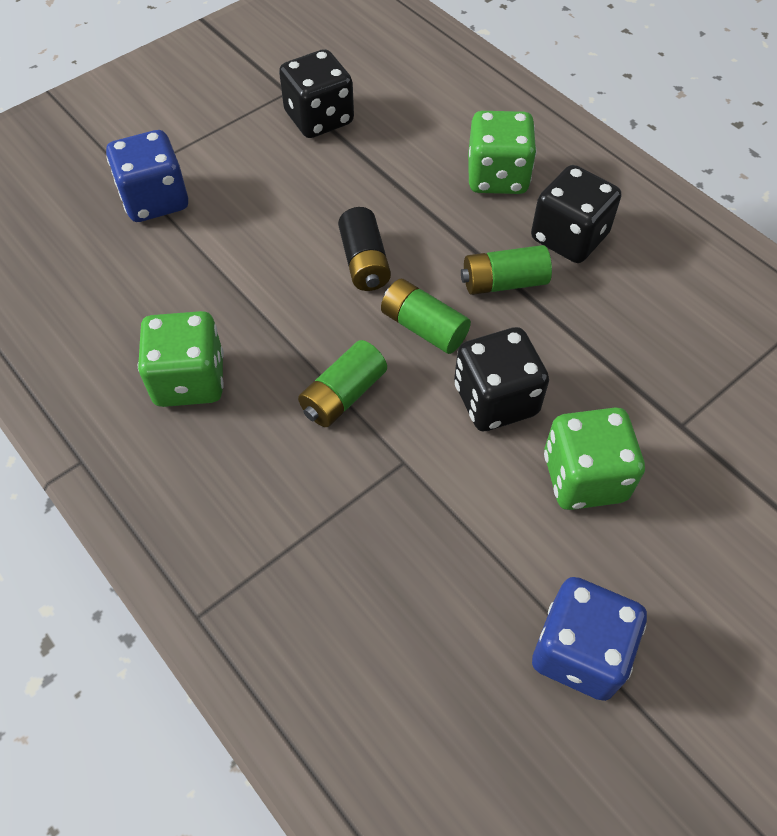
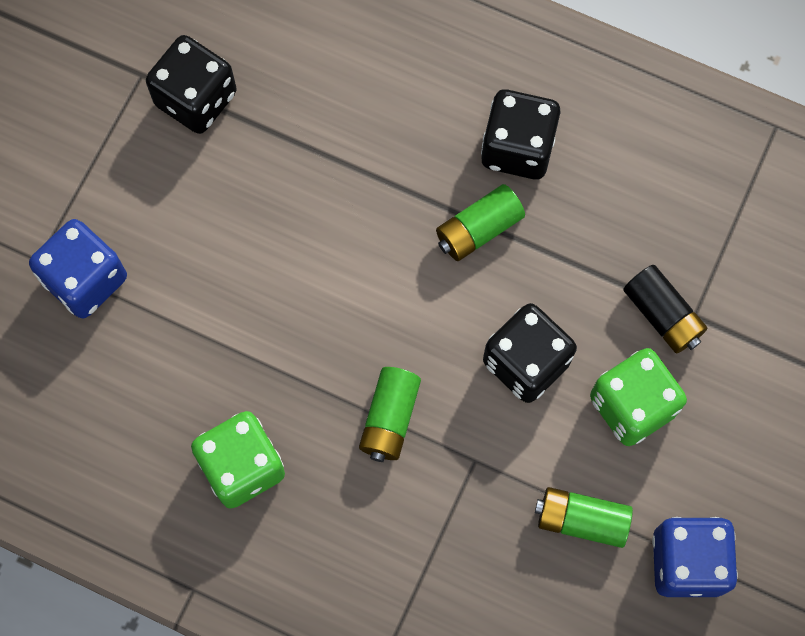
camera: 25 degrees left, 15 degrees up
black battery [338,207,391,291] -> black battery moved to [623,265,708,354]
green battery [381,279,471,354] -> green battery moved to [535,487,633,548]
green dice [468,111,537,194] -> none

